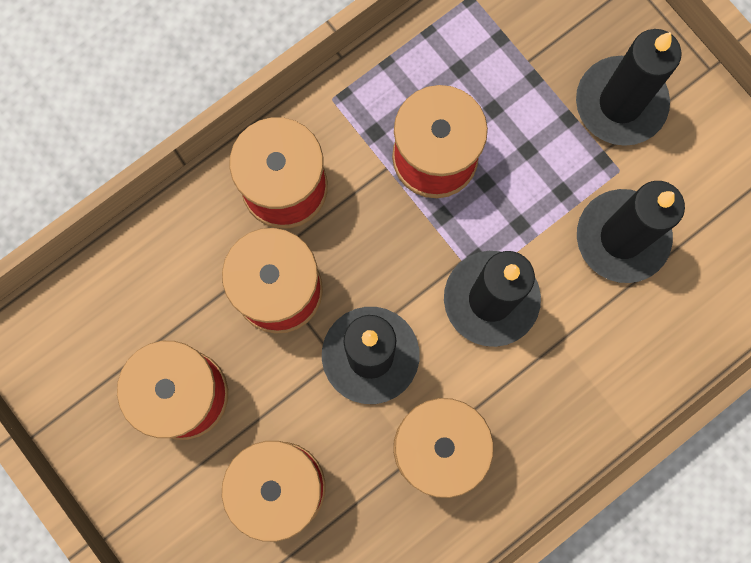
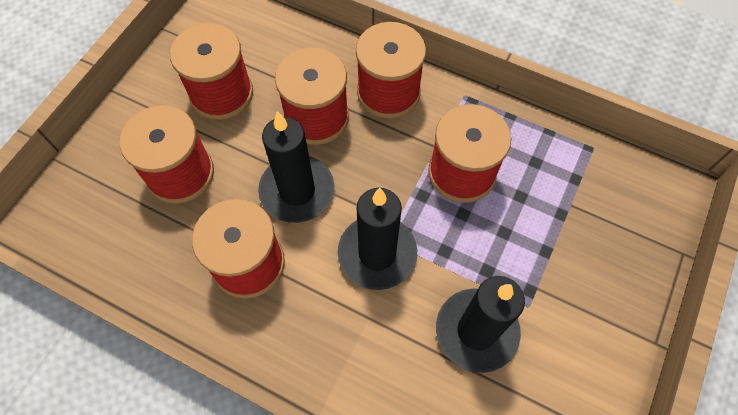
camera: 65 degrees right, 15 degrees down
black candle [576,29,682,146] -> none

